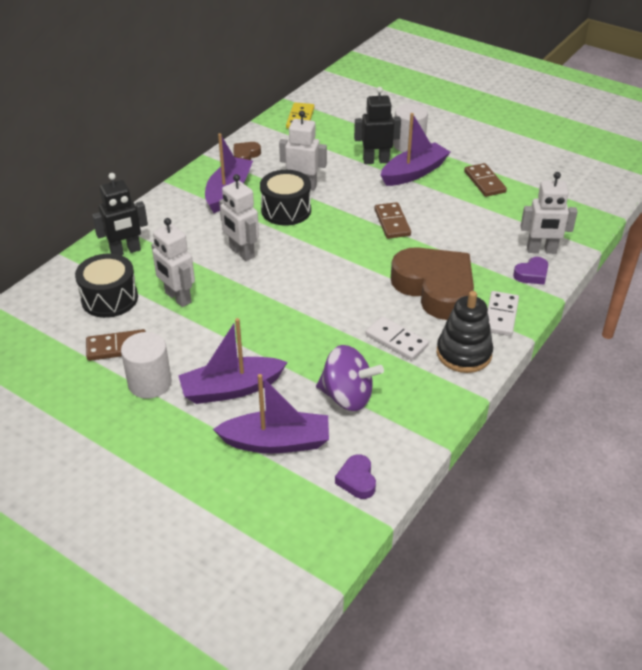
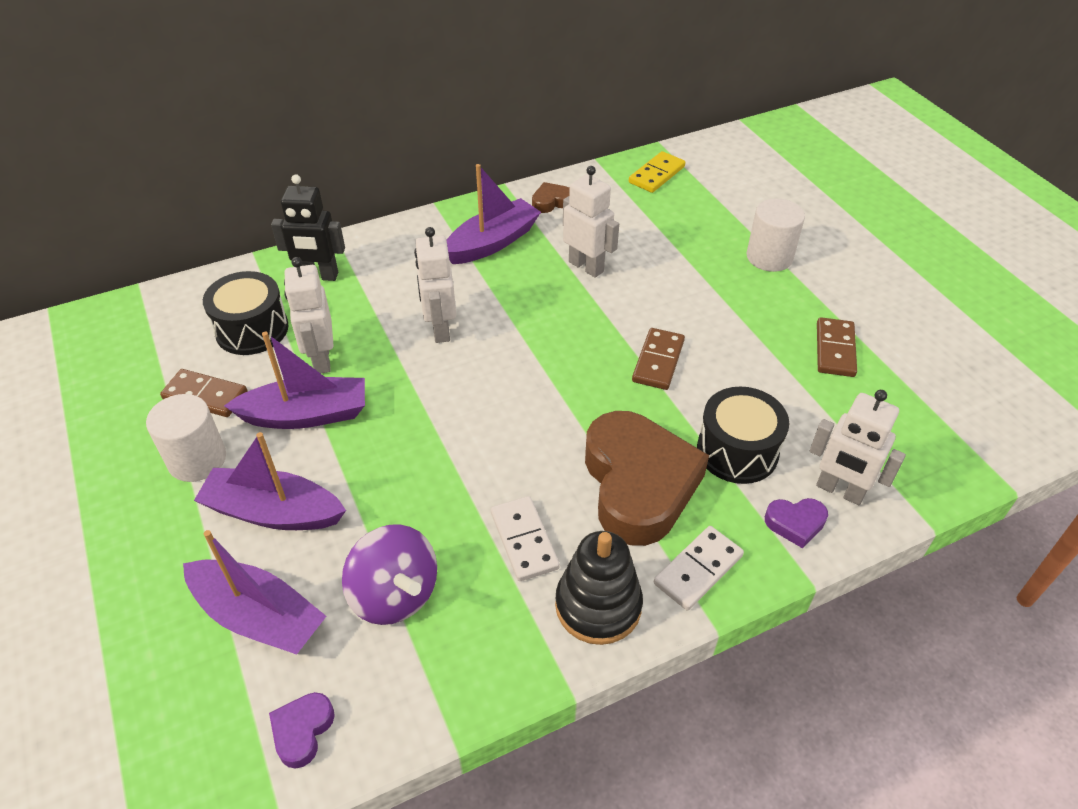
camera: 30 degrees right, 5 degrees up
black drum [260,170,311,226] -> black drum moved to [697,387,789,484]
black robot [354,87,401,164] -> none
purple boat [381,113,450,186] -> purple boat moved to [224,332,365,429]

